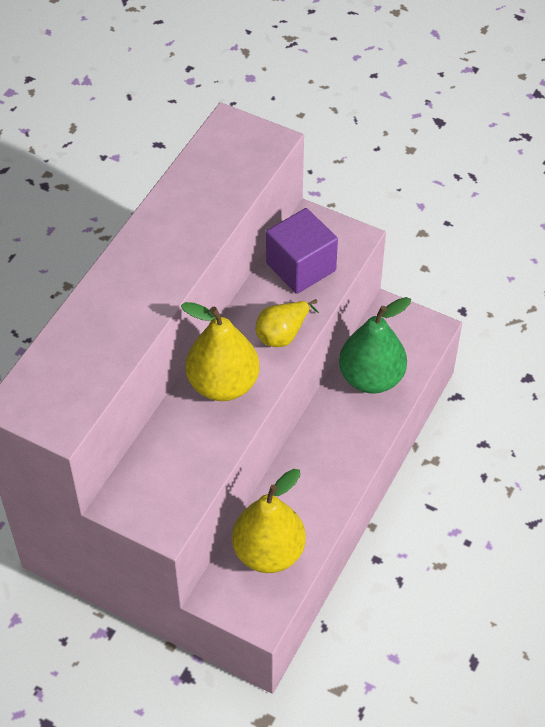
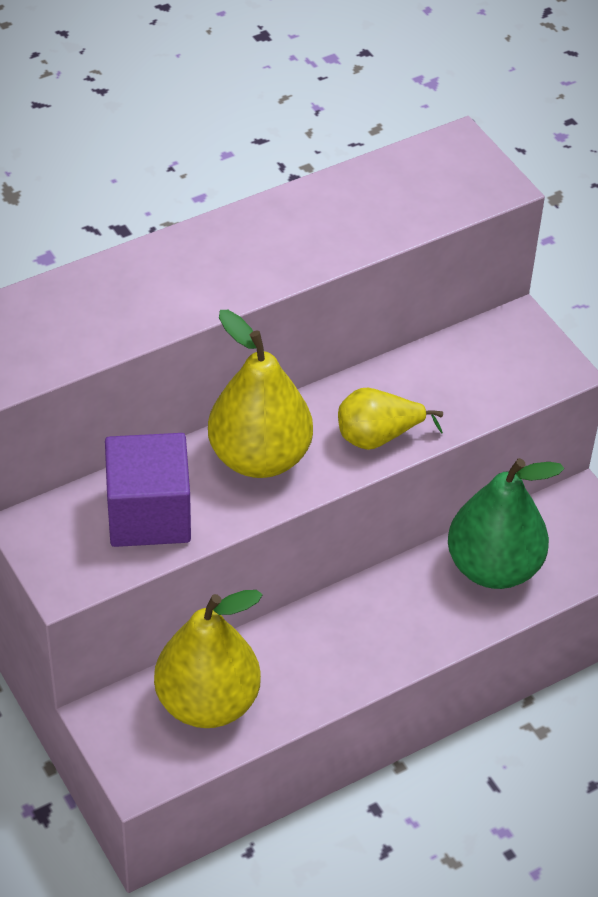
camera: 30 degrees right, 5 degrees down
purple cube [266,208,338,294] -> purple cube moved to [105,433,191,547]

